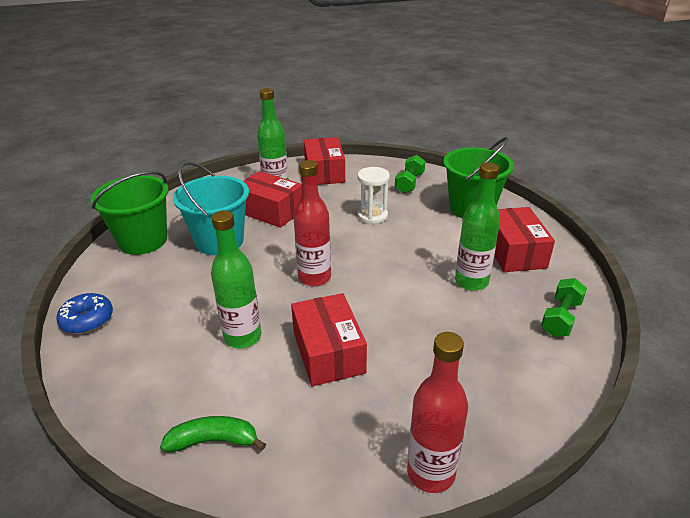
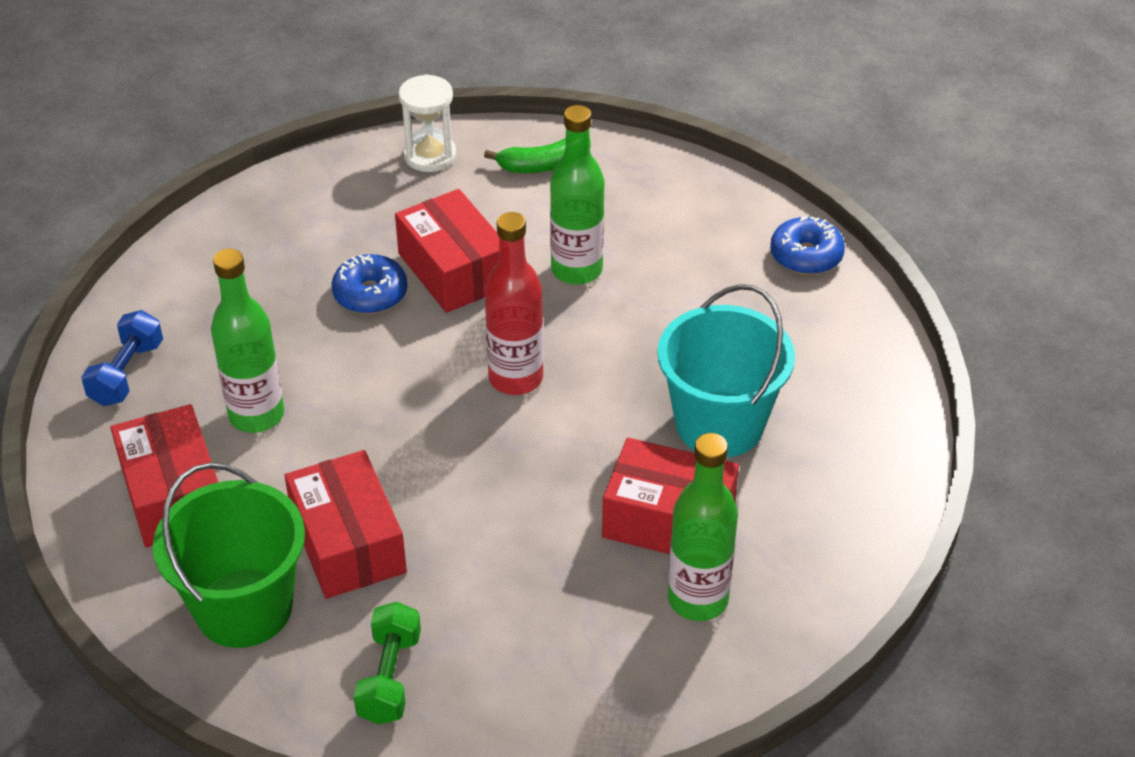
camera: 165 degrees right, 10 degrees up
green bucket [90,171,169,255] -> none
red box [304,137,345,185] -> red box moved to [285,450,407,599]
white hourglass [357,167,390,224] -> white hourglass moved to [399,74,456,172]
red bottle [407,332,468,493] -> none
green dumbbell [541,278,587,337] -> blue dumbbell [81,310,163,406]
none -> blue donut [331,254,408,314]

